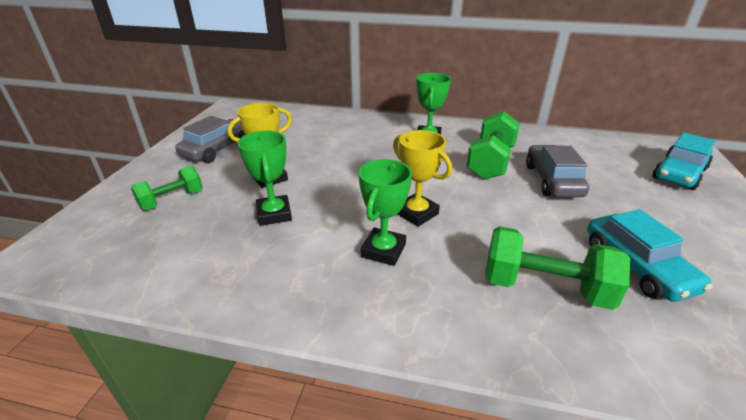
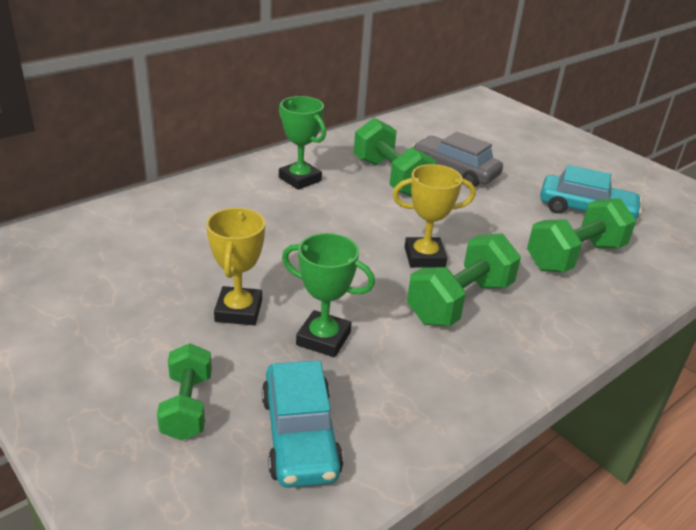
camera: 55 degrees left, 0 degrees up
grey car [175,116,245,163] -> none
green trophy [359,159,412,266] -> green dumbbell [407,233,521,327]
turquoise car [653,132,715,190] -> turquoise car moved to [262,360,343,488]

